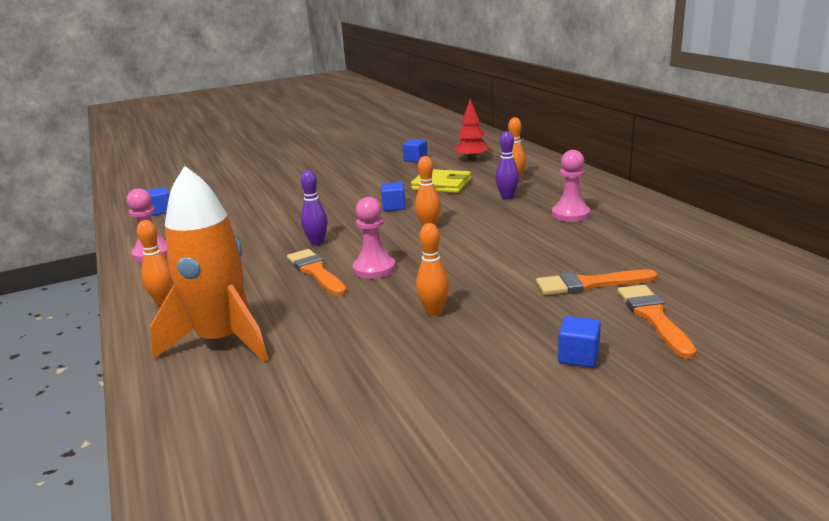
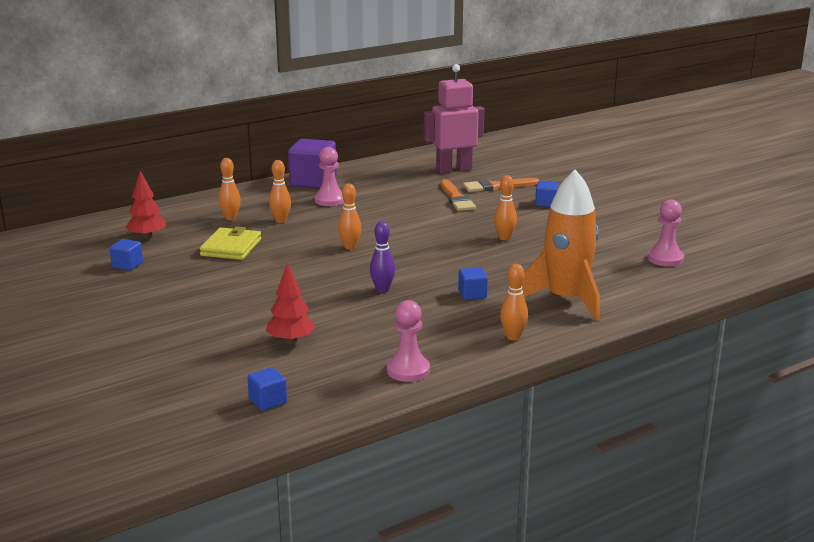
camera: 100 degrees left, 0 degrees up
orange brush [287,249,347,296] -> none
pink pawn [353,197,396,279] -> pink pawn moved to [647,199,684,267]
blue cube [381,182,406,211] -> blue cube moved to [458,267,488,300]
purple bowling pin [495,131,519,200] -> orange bowling pin [269,160,291,223]
none -> red tree [266,263,316,344]
none -> purple cube [288,139,337,189]
none -> pink robot [424,64,485,173]

